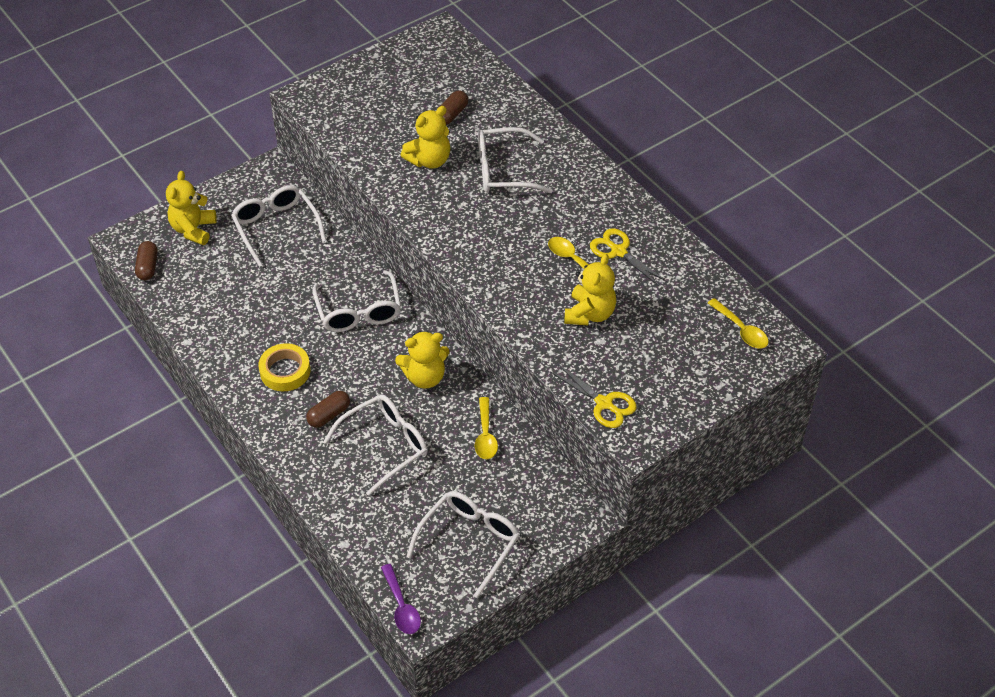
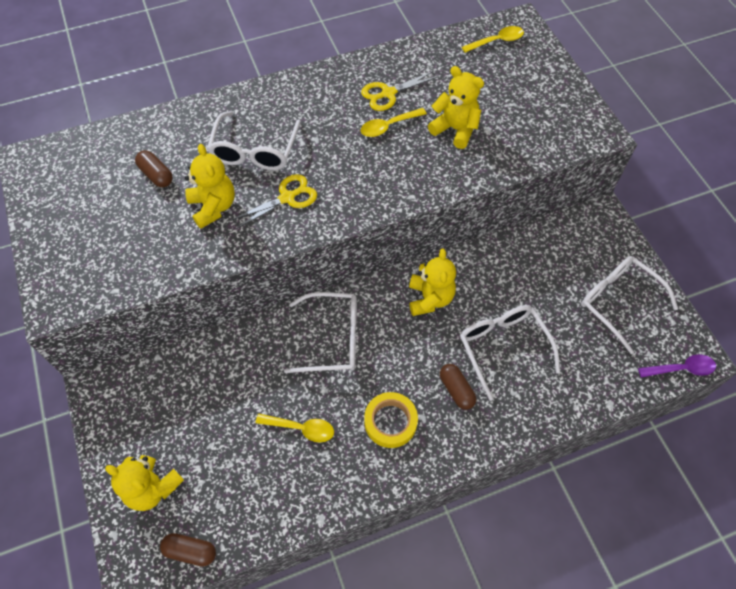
camera: 75 degrees left, 10 degrees up
white glasses [231,185,326,267] -> none
yellow spoon [475,397,498,459] -> yellow spoon moved to [255,413,334,442]
yellow scissors [550,364,637,428] -> yellow scissors moved to [230,174,317,229]

